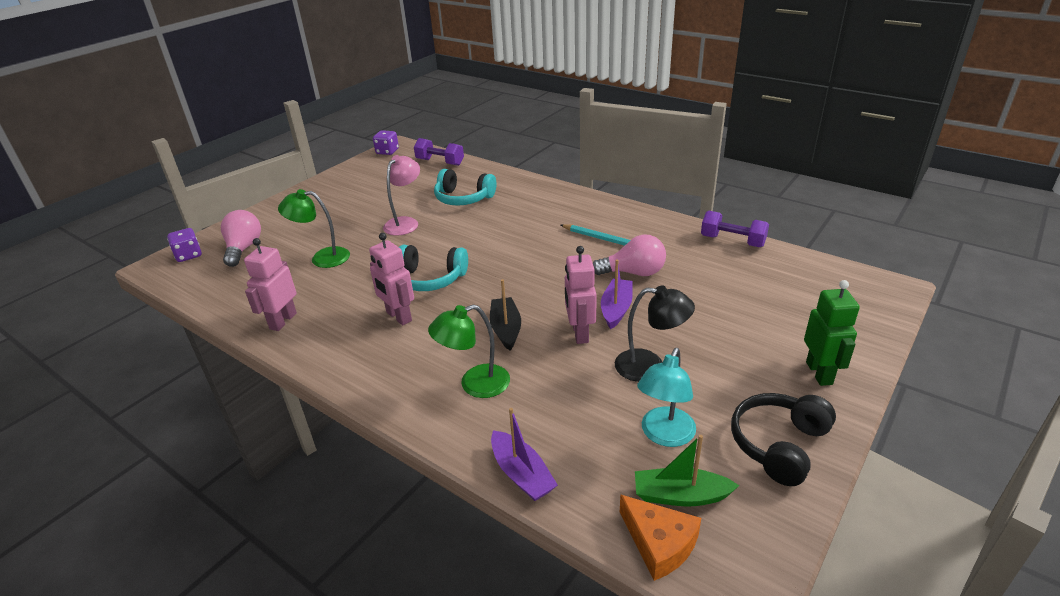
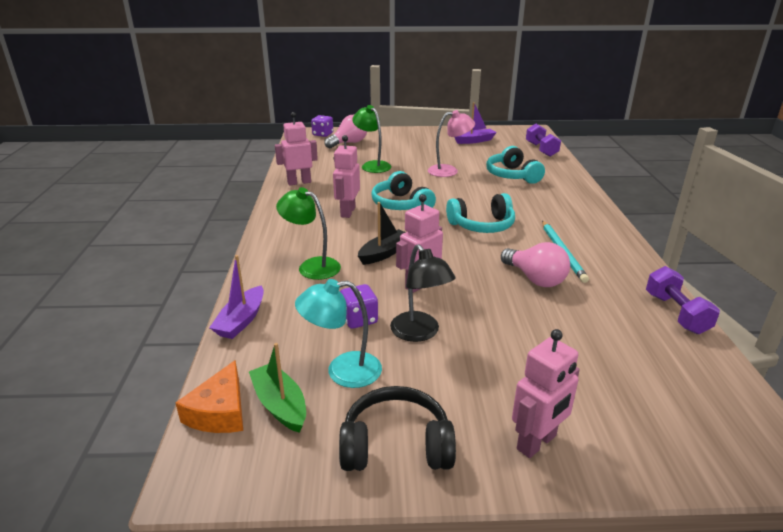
camera: 50 degrees right, 5 degrees down
purple dice [373,130,399,155] -> purple dice moved to [340,284,378,329]
purple boat [601,259,633,329] -> purple boat moved to [455,102,497,144]
green robot [804,280,860,386] -> pink robot [512,329,580,458]
none -> turquoise headphones [446,193,515,233]

